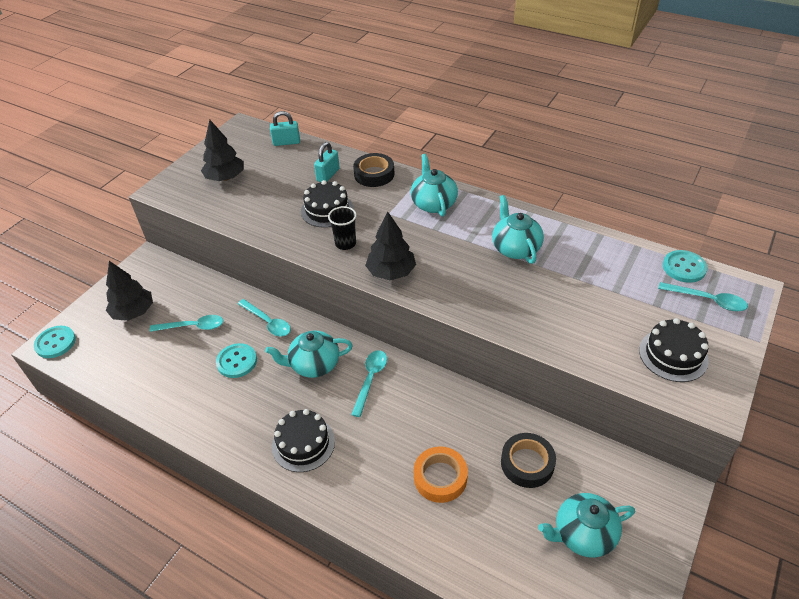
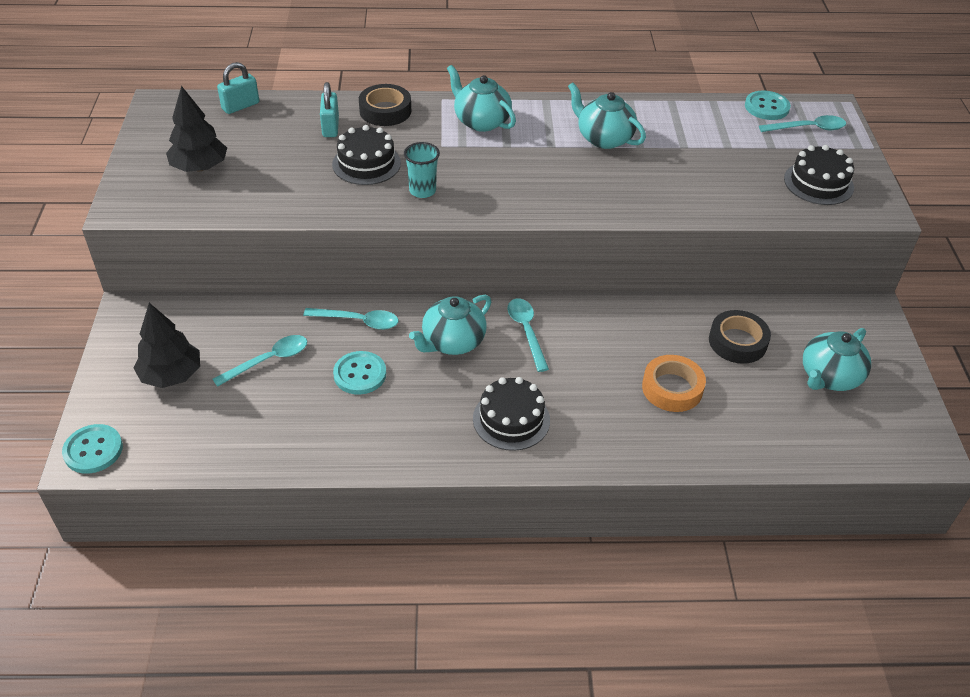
camera: 35 degrees left, 0 degrees up
black cup [328,206,357,250] -> turquoise cup [404,142,440,198]
black tree [365,211,416,280] -> none

